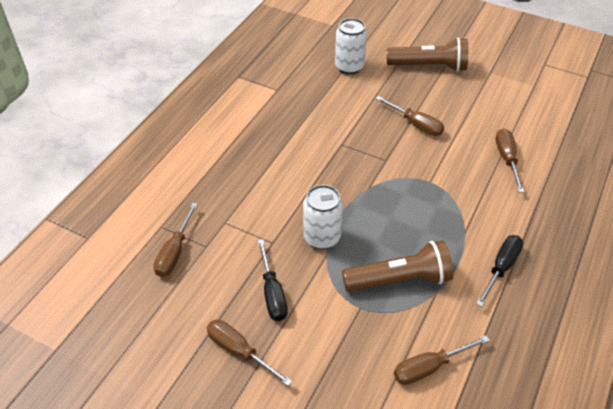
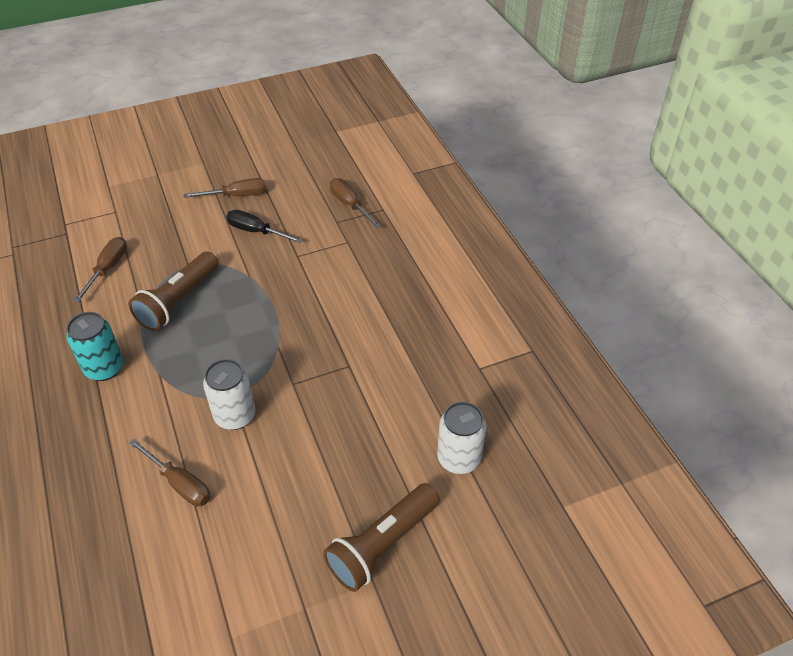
camera: 130 degrees right, 0 degrees up
white can [303,185,343,249] -> white can moved to [203,359,256,430]
brown screwdriver [375,96,444,136] -> none
black screwdriver [476,235,523,307] -> turquoise can [67,312,124,381]

